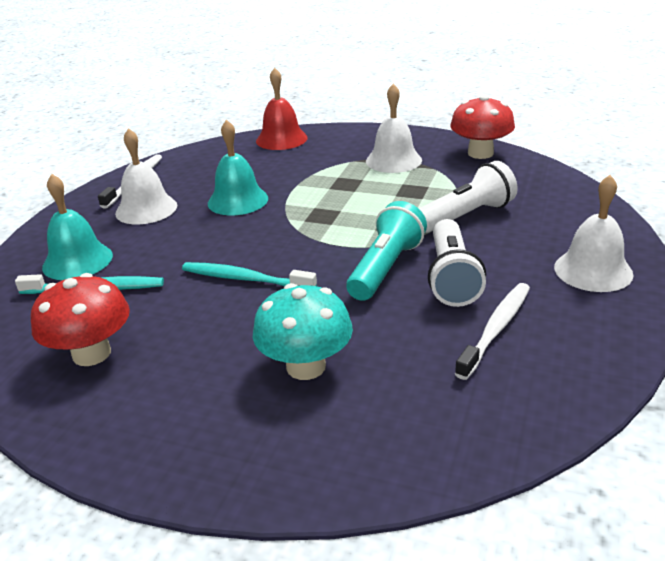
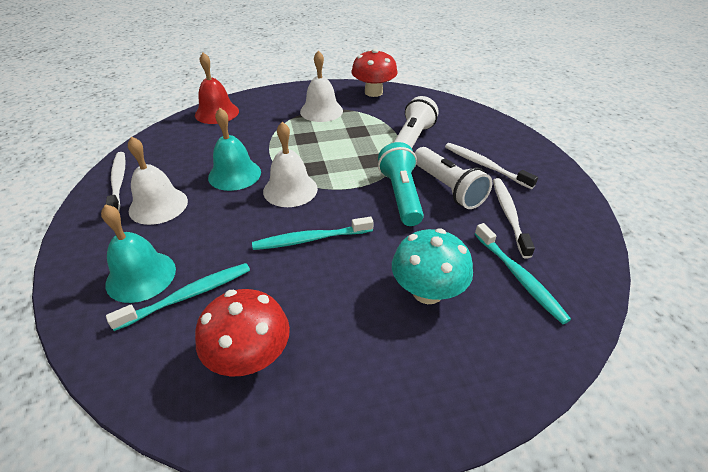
camera: 35 degrees left, 10 degrees up
white bell [554,175,633,292] -> white bell moved to [263,122,318,207]
none -> white toothbrush [445,143,538,189]
none -> turquoise toothbrush [475,223,571,324]

